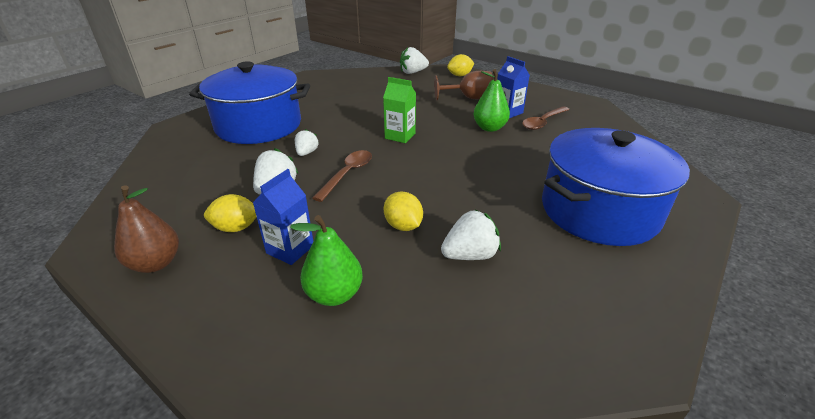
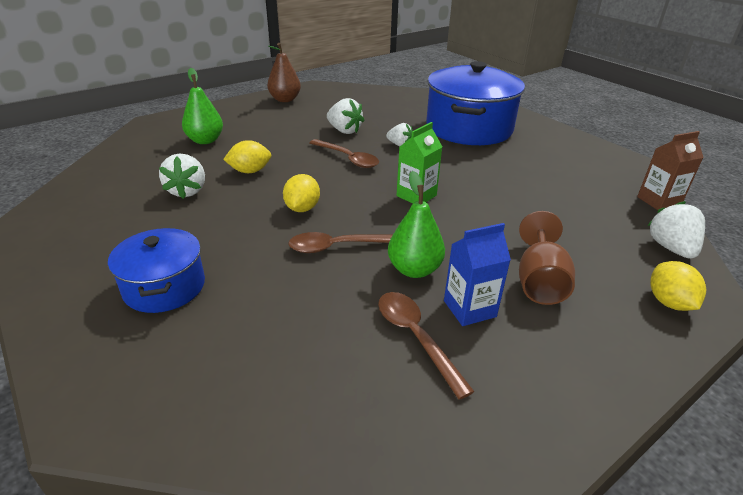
camera: 105 degrees right, 0 degrees up
yellow lemon [204,194,256,232] -> yellow lemon moved to [283,174,320,212]
blue carton [253,169,314,265] -> none
blue pot [542,128,690,246] -> blue pot [108,228,205,313], size x0.55
none -> brown spoon [288,232,392,253]
none -> brown carton [637,131,704,210]

